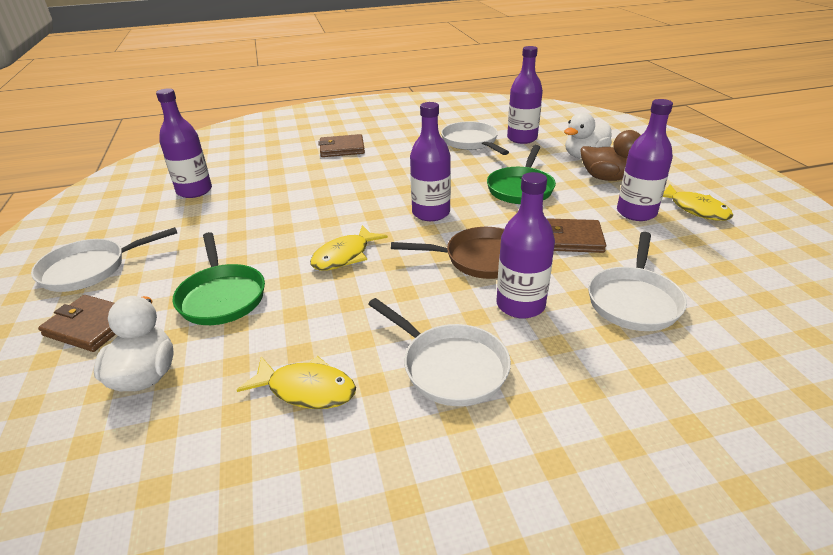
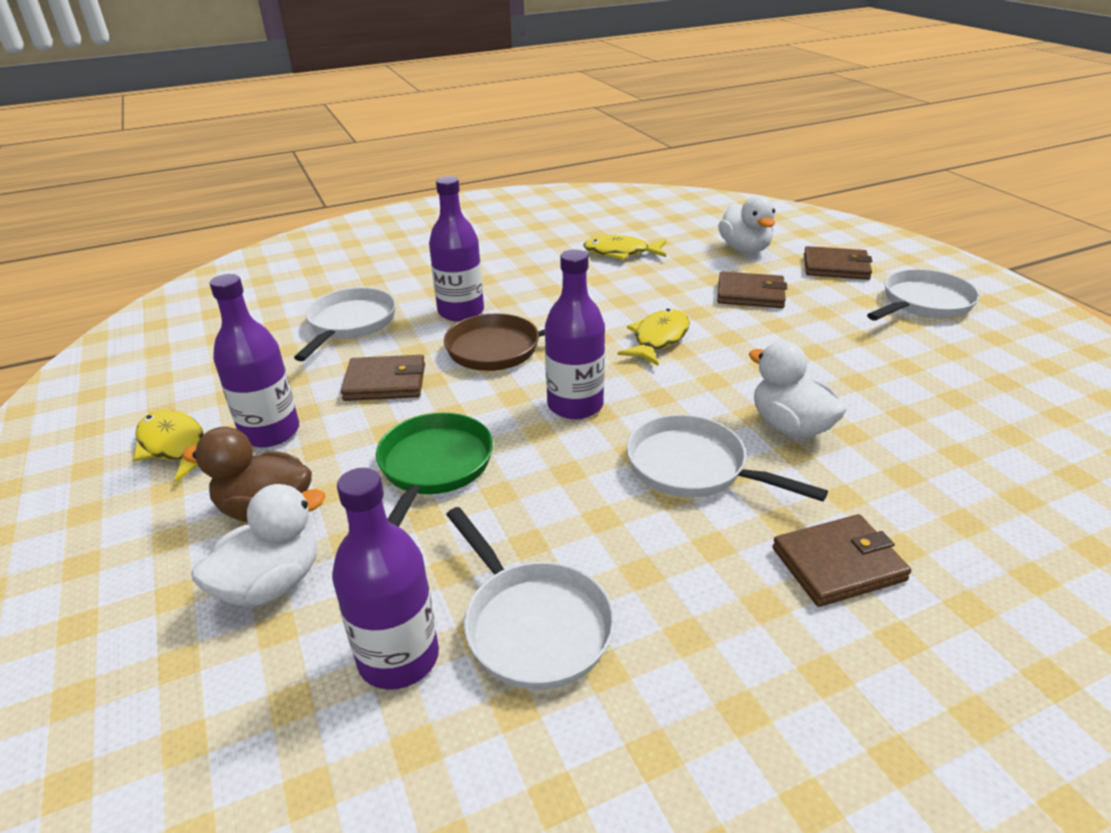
camera: 170 degrees right, 0 degrees up
purple bottle [156,89,212,198] -> none
green pan [172,232,265,325] -> brown wallet [717,272,787,308]
white pan [368,298,511,406] -> white pan moved to [627,414,828,502]
none -> white duck [749,341,847,438]

